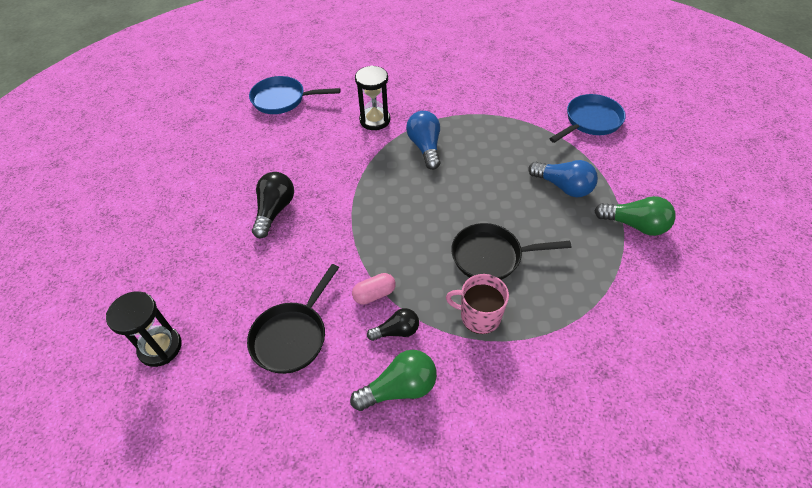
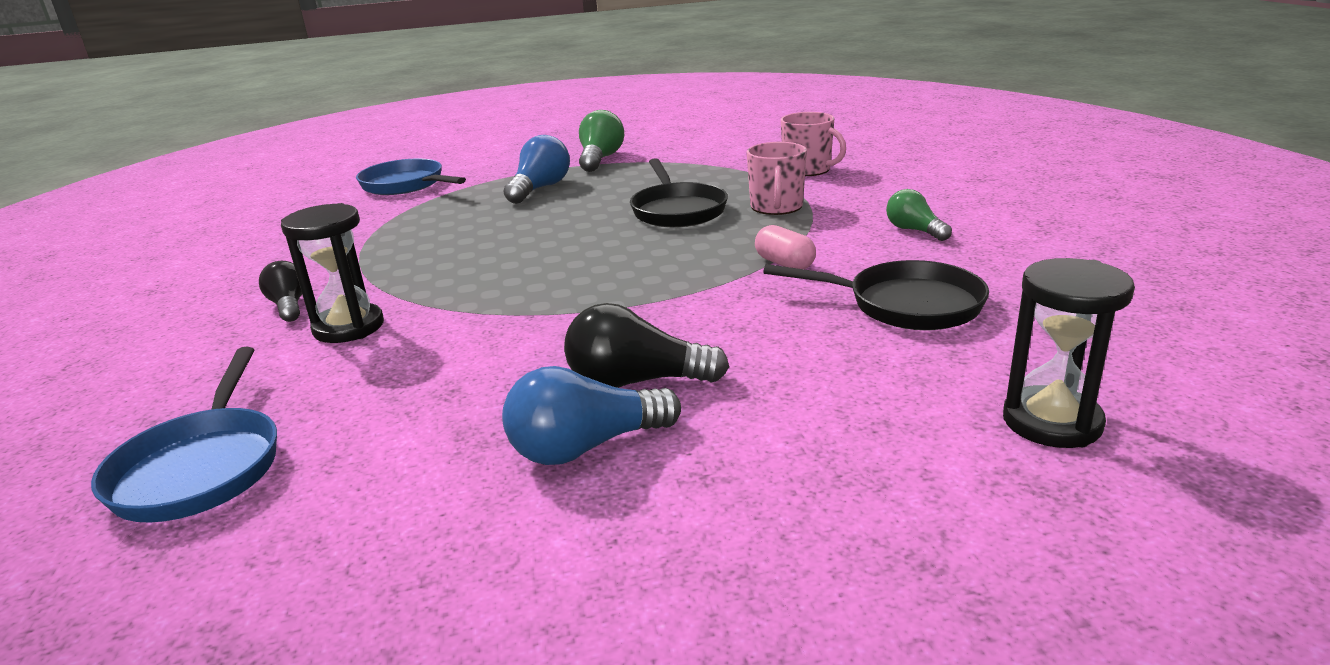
camera: 100 degrees left, 25 degrees down
green light bulb [350,350,437,411] -> green light bulb [886,189,952,241], size x0.64
black light bulb [367,308,419,341] -> black light bulb moved to [259,261,302,322]
blue light bulb [406,111,441,170] -> blue light bulb moved to [502,366,681,465]
none -> pink mug [781,112,846,176]

